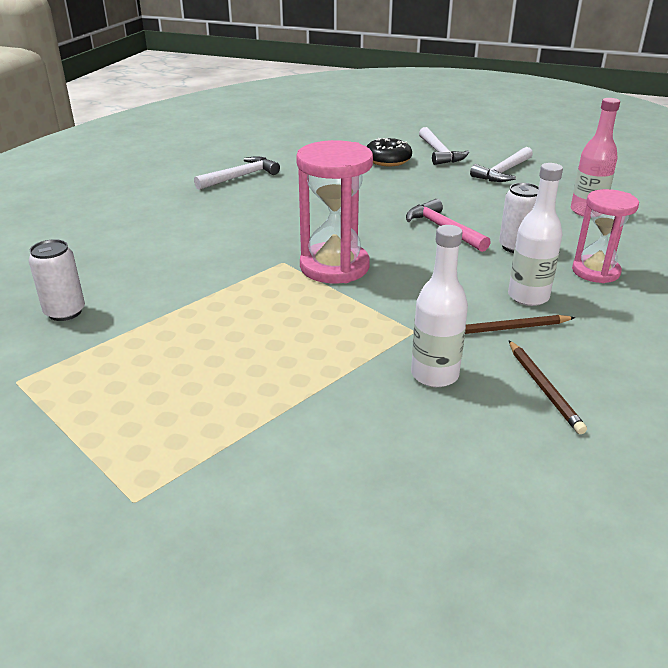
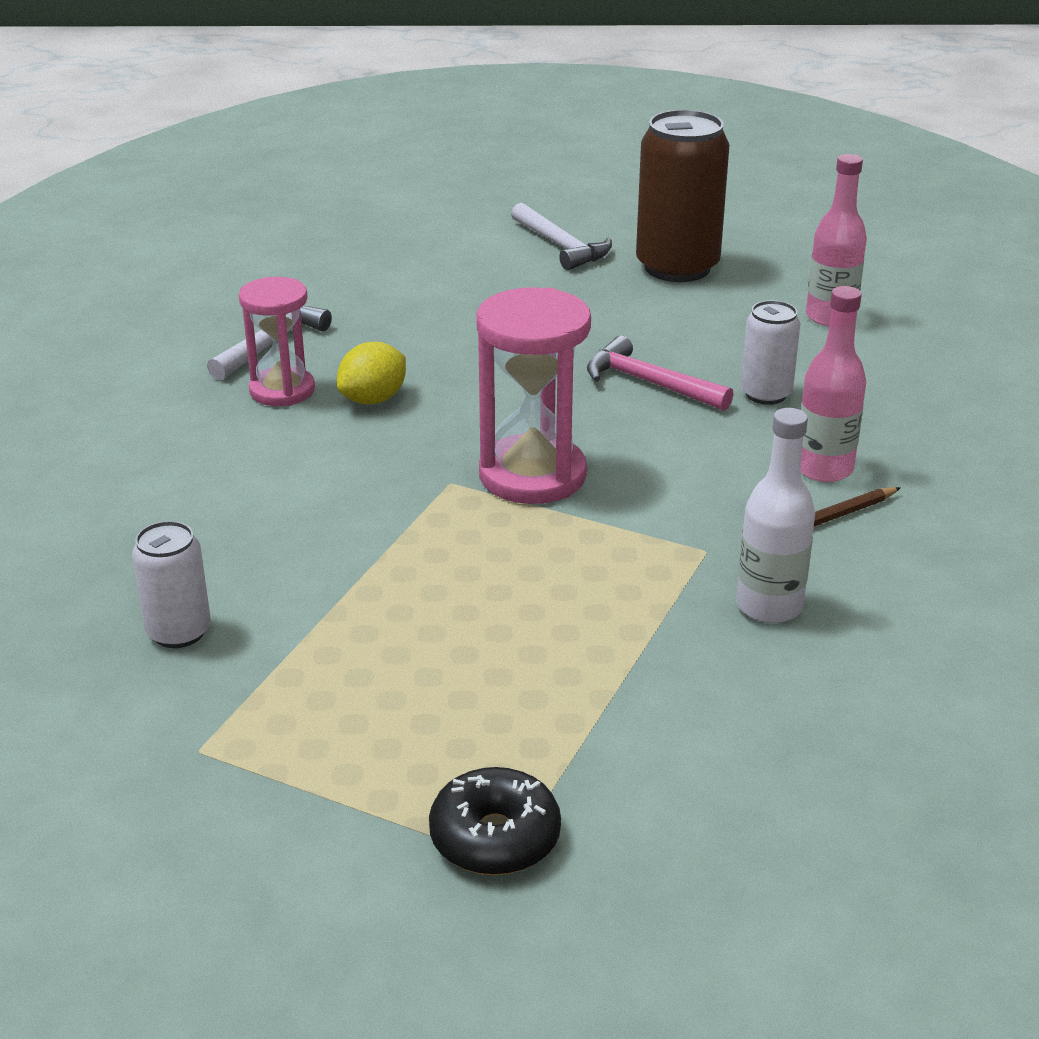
camera: 20 degrees left, 0 degrees up
black donut [366,138,412,166] -> black donut moved to [429,767,561,875]
white hammer [470,147,533,182] -> brown can [636,110,729,282]
white bottle [508,163,563,306] -> pink bottle [801,286,866,482]
brown pencil [509,340,587,434] -> none
pink hourglass [572,189,639,283] -> pink hourglass moved to [239,277,315,406]
none -> yellow lemon [337,342,406,405]

